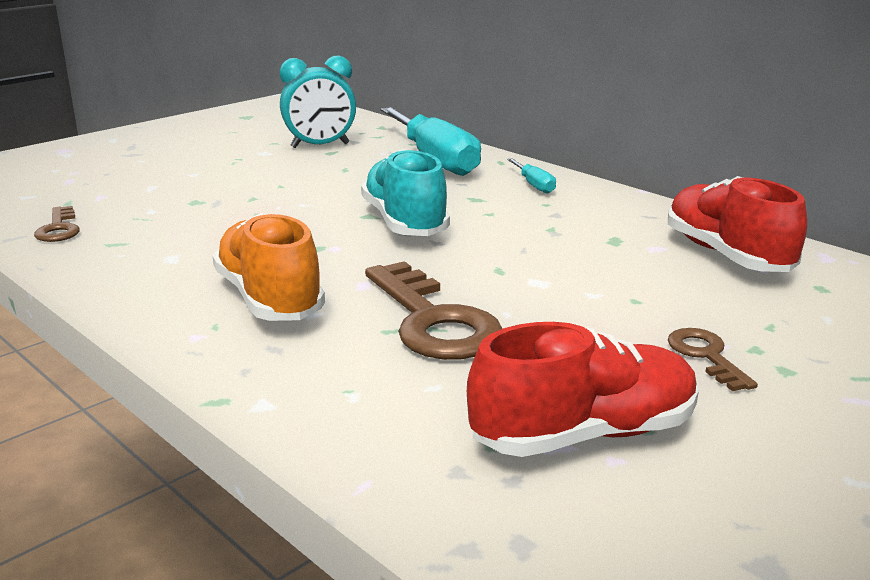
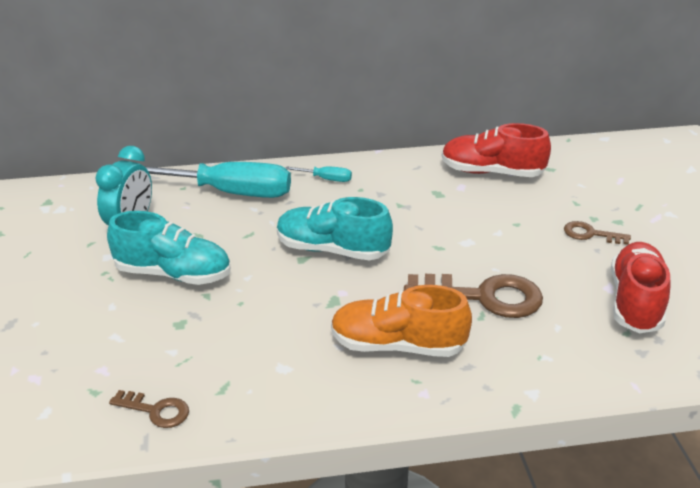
camera: 55 degrees left, 10 degrees up
none -> turquoise shoe [107,211,230,285]

